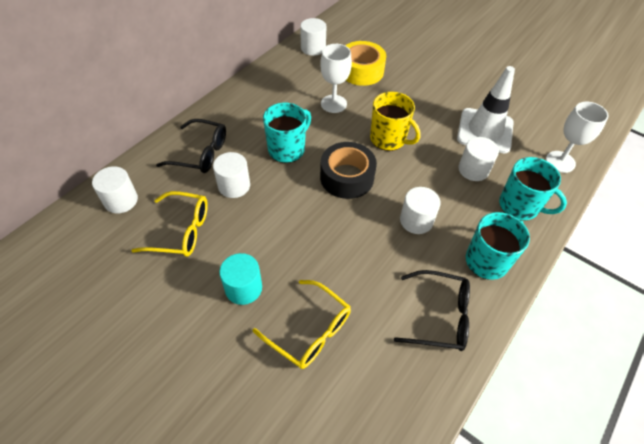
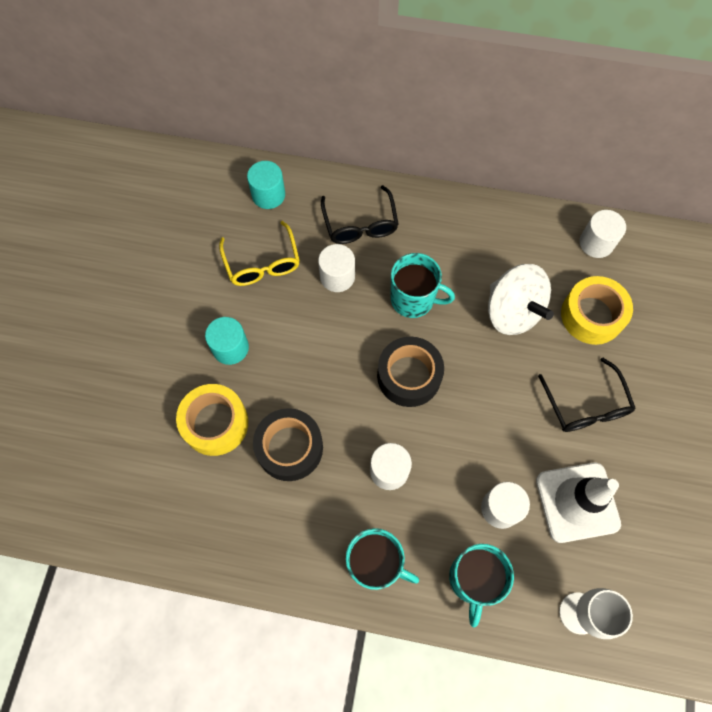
camera: 65 degrees right, 15 degrees up
white cylinder [92,166,138,214] -> turquoise cylinder [247,161,285,209]
yellow glasses [253,280,351,369] -> yellow tape [176,384,248,456]
white goblet [320,44,352,113] -> white spinning top [488,264,554,335]
yellow mug [370,91,421,151] -> none
black glasses [394,270,470,351] -> black glasses moved to [538,358,636,432]
none -> black tape [253,408,323,481]

